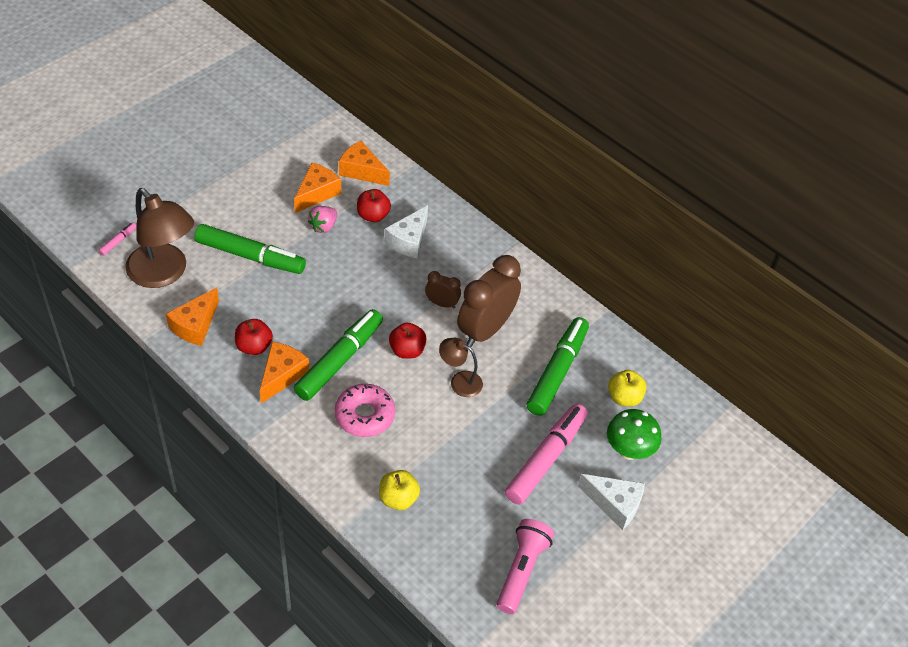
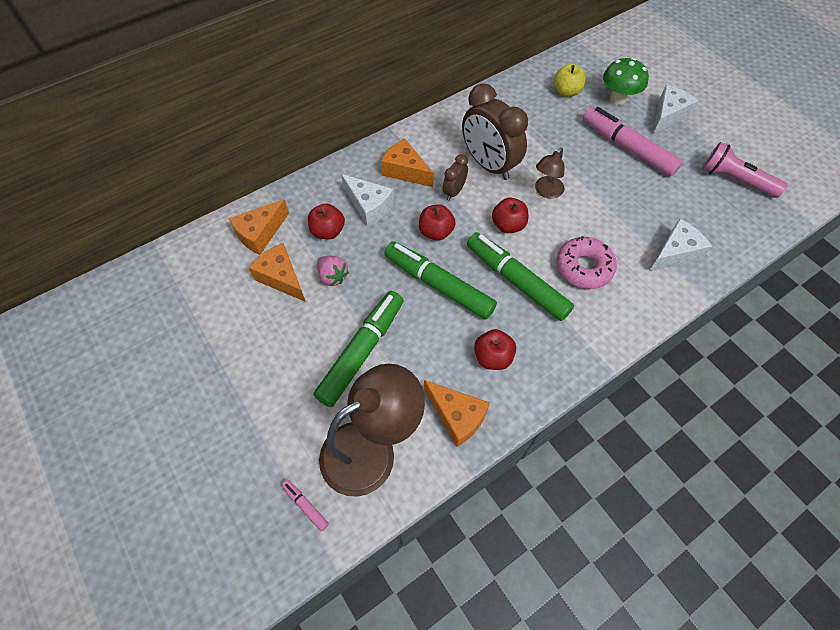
camera: 75 degrees left, 10 degrees up
orange cheese [260,342,309,403] -> orange cheese moved to [381,139,433,187]
yellow apple [379,470,420,510] -> white cheese [649,219,712,271]
green marker [527,317,589,416] -> green marker moved to [384,241,497,319]
none -> red apple [419,204,456,241]

